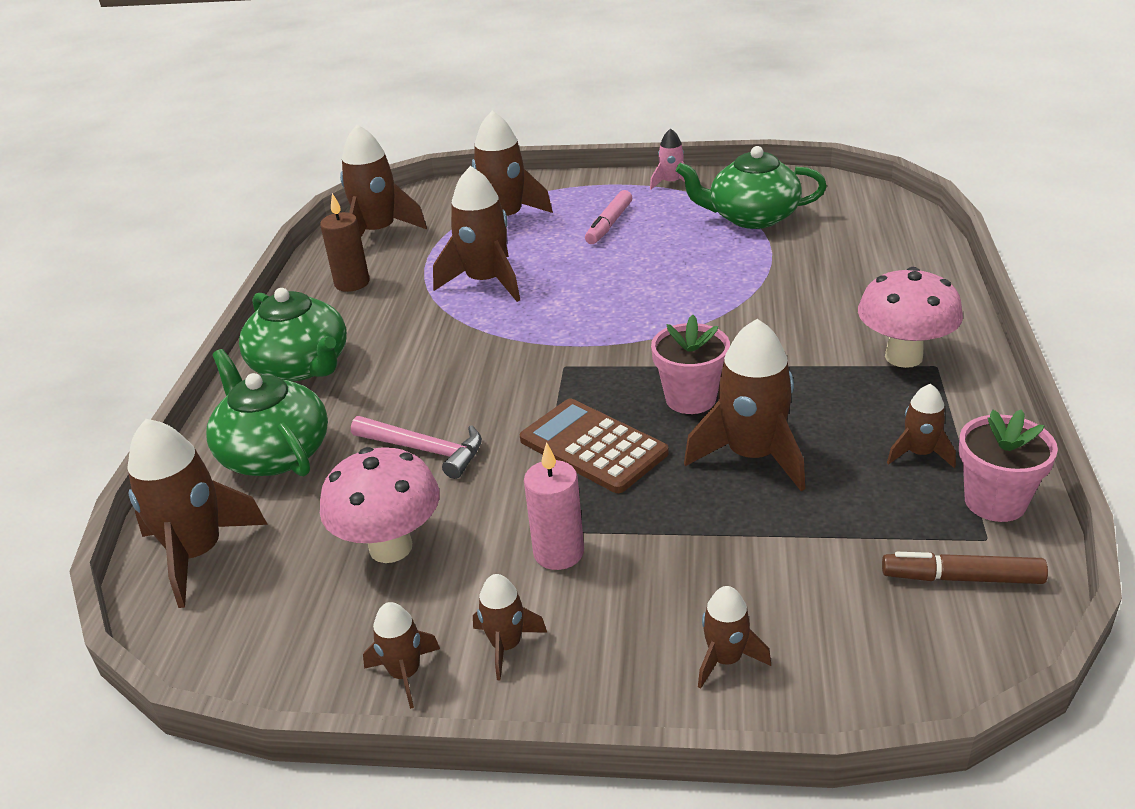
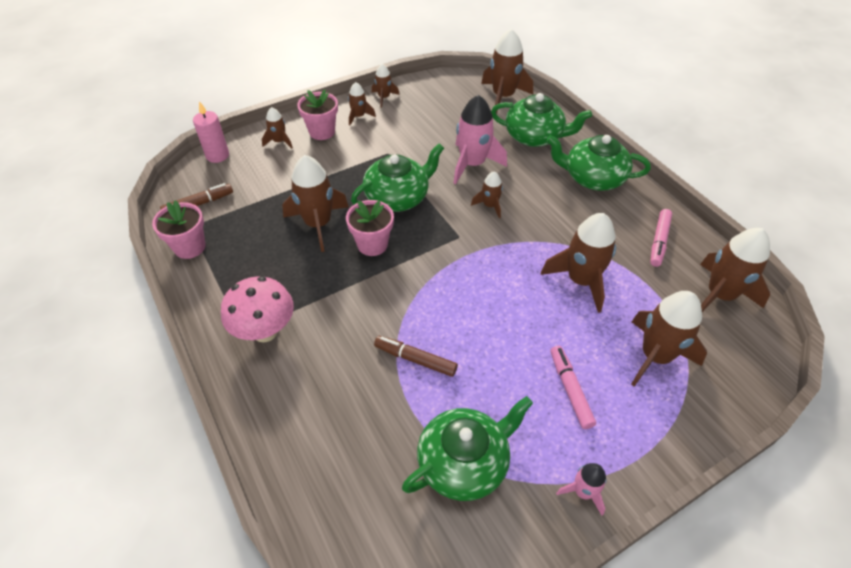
camera: 140 degrees right, 15 degrees up
brown candle [320,193,370,292] -> pink marker [650,209,672,267]
pink mushroom [320,447,440,563] -> none
pink hammer [351,416,482,479] -> pink rocket [454,95,507,184]
brown calculator [520,398,669,493] -> green teapot [351,143,444,212]
pink candle [524,442,584,570] -> pink candle moved to [193,101,229,163]
brown rocket [887,384,956,468] -> brown rocket moved to [471,172,503,218]
none -> pink flower pot [297,90,338,140]
none -> brown marker [374,336,458,377]

